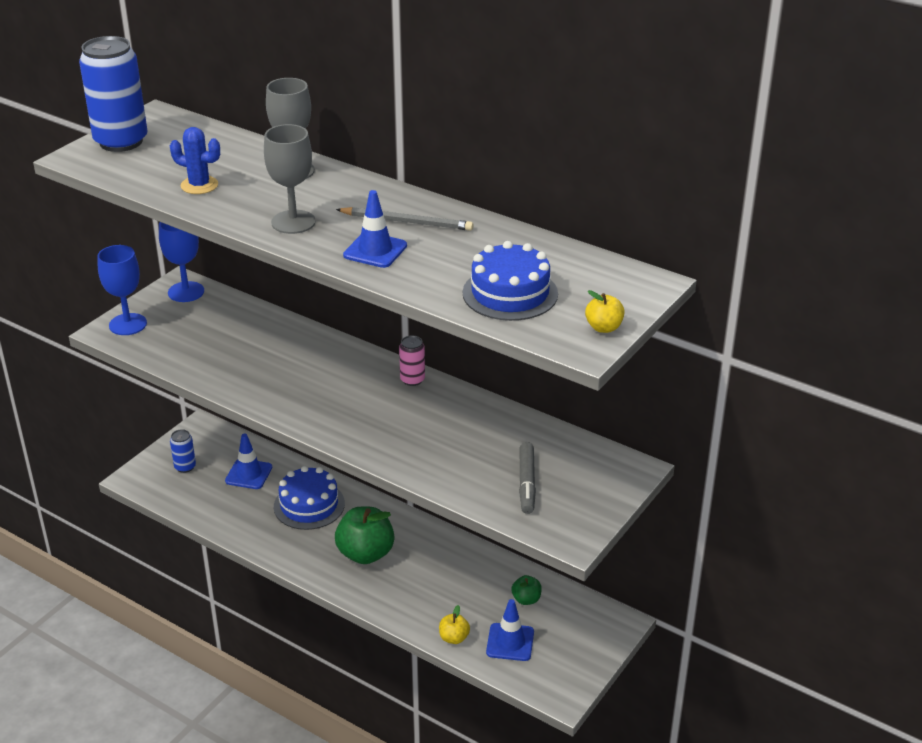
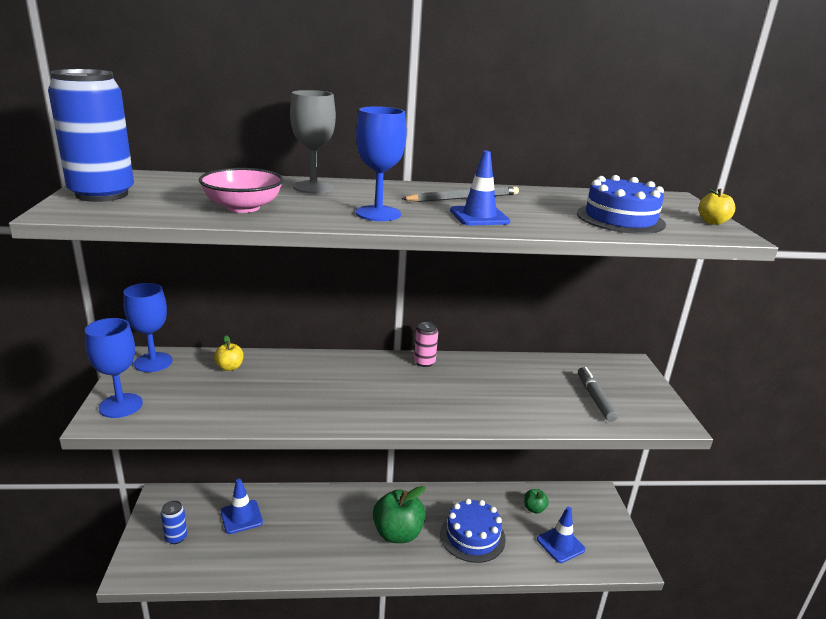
camera: 40 degrees left, 10 degrees down
blue cactus [170,127,220,194] -> pink bowl [199,168,284,213]
grey goblet [264,124,316,234] -> blue goblet [356,106,407,221]
blue cake [274,466,345,530] -> blue cake moved to [440,498,506,563]
yellow apple [439,605,470,644] -> yellow apple moved to [214,335,244,371]
grey marker [519,442,536,514] -> grey marker turned 150 degrees counterclockwise [578,367,618,422]

